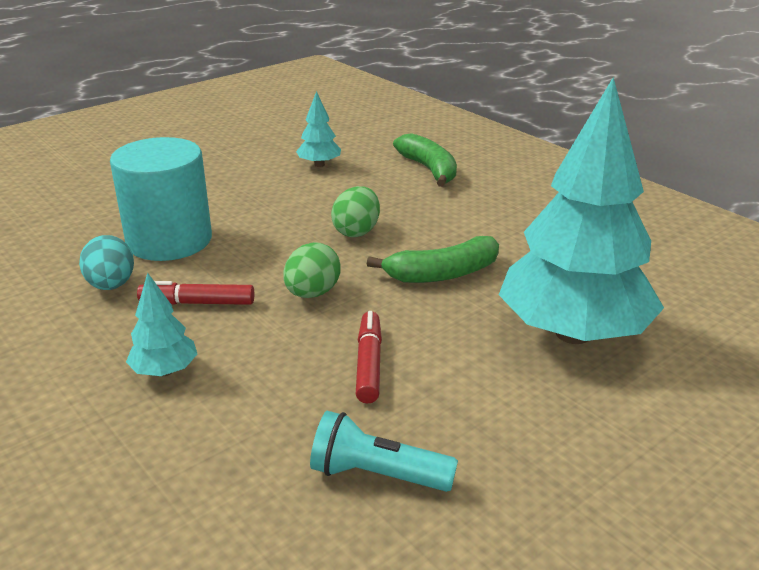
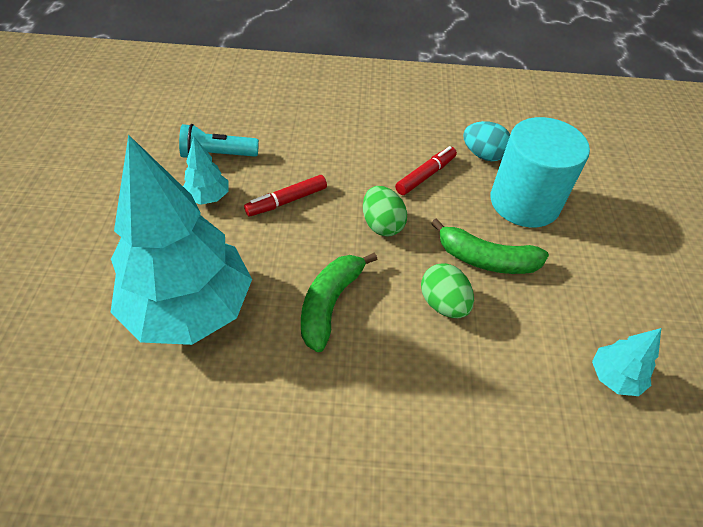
camera: 130 degrees right, 20 degrees up
turquoise tree [126,273,197,376] -> turquoise tree moved to [183,137,228,205]
turquoise flashlight [310,411,458,492] -> turquoise flashlight turned 150 degrees counterclockwise [179,124,259,158]
red marker [356,311,382,404] -> red marker turned 105 degrees clockwise [244,175,327,216]
green banana [393,133,457,187] -> green banana moved to [431,218,549,274]

